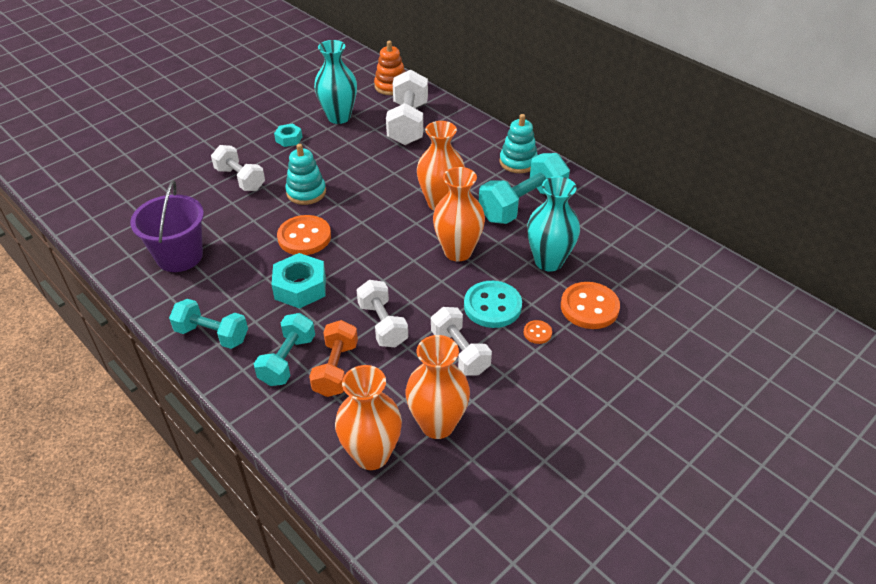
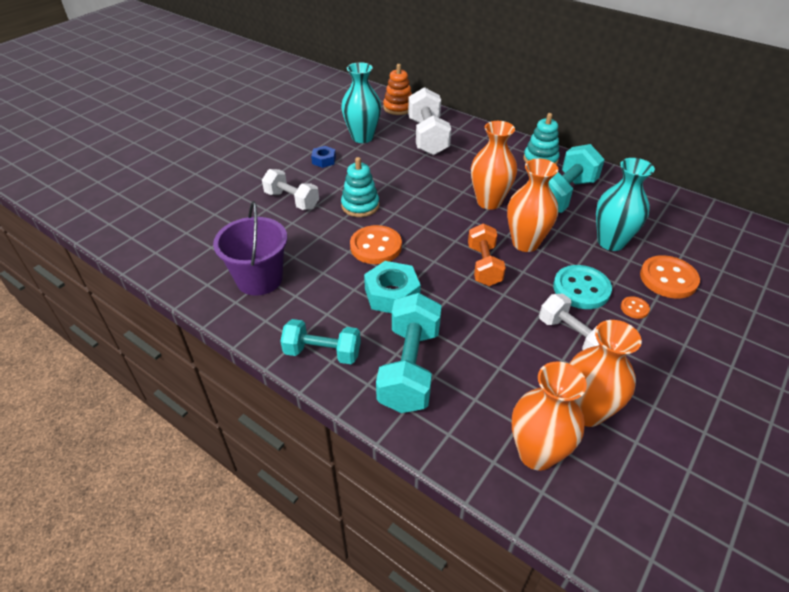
camera: 10 degrees left, 0 degrees up
turquoise dumbbell [254,313,315,386] -> turquoise dumbbell [376,293,442,413], size x1.51
turquoise nut [274,124,302,147] -> blue nut [311,146,336,168]
orange dumbbell [309,320,358,397] -> orange dumbbell moved to [468,223,506,286]
white dumbbell [356,280,408,347] -> none

